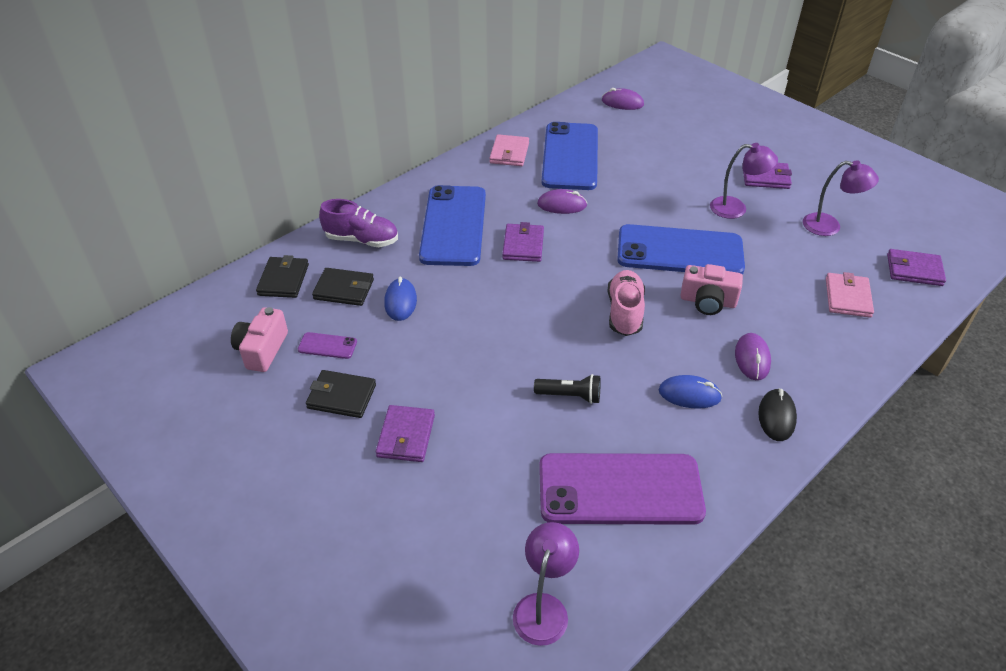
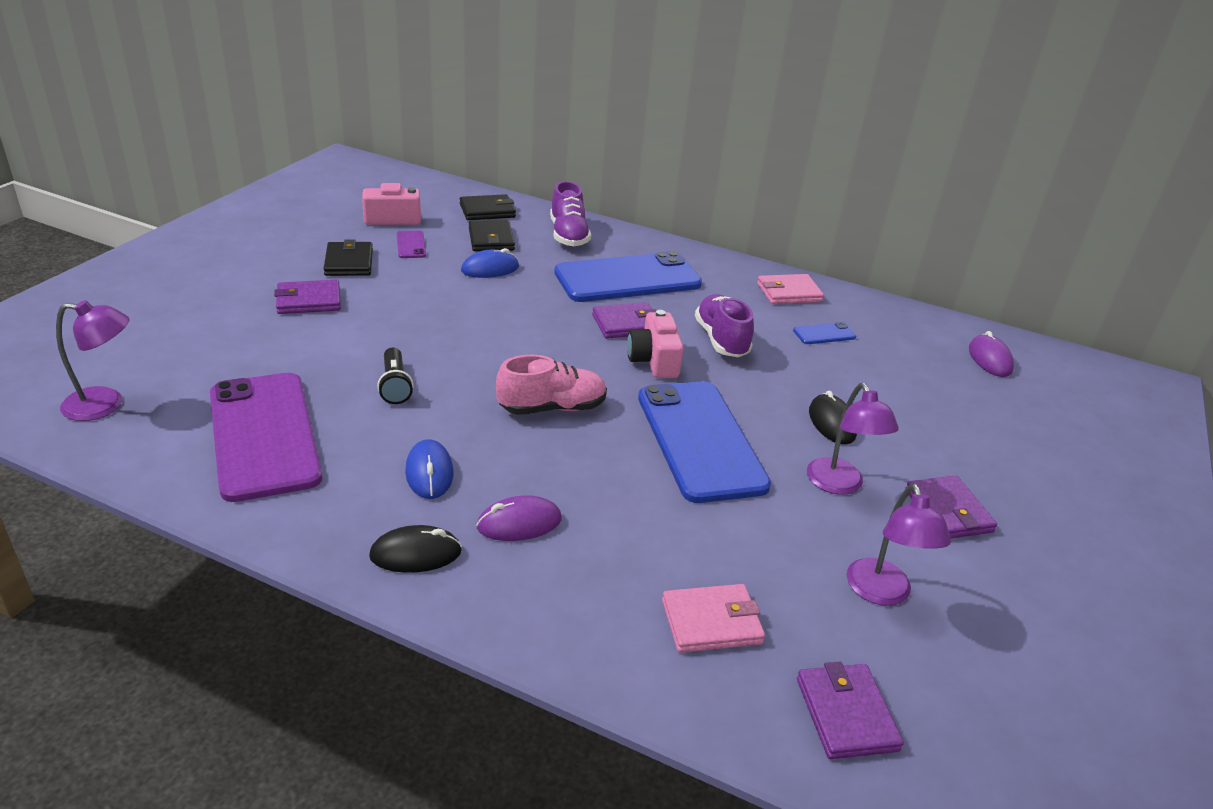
camera: 65 degrees right, 10 degrees down
purple mouse [537,189,587,214] -> purple shoe [695,294,754,357]
blue phone [542,122,598,190] -> blue phone [793,322,856,344], size x0.40
pink camera [680,264,743,315] -> pink camera moved to [627,310,683,378]
none -> black mouse [809,391,857,445]

